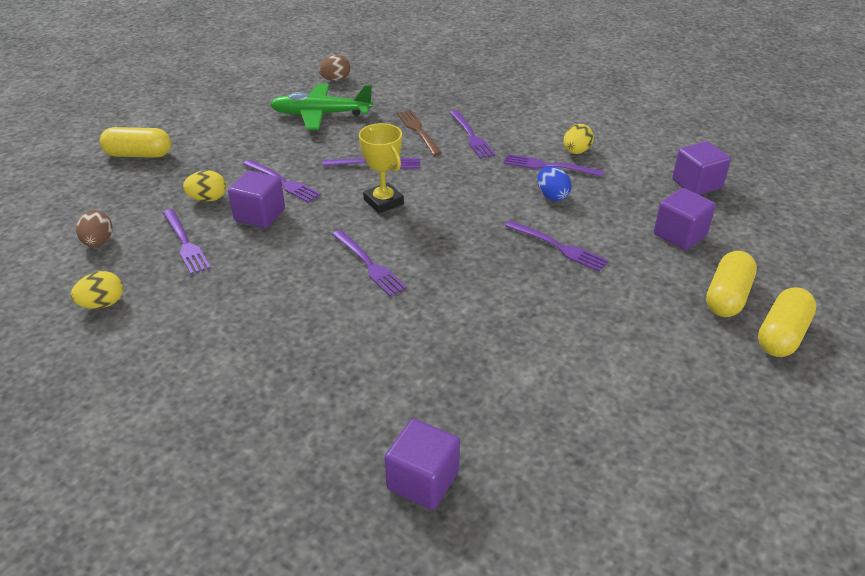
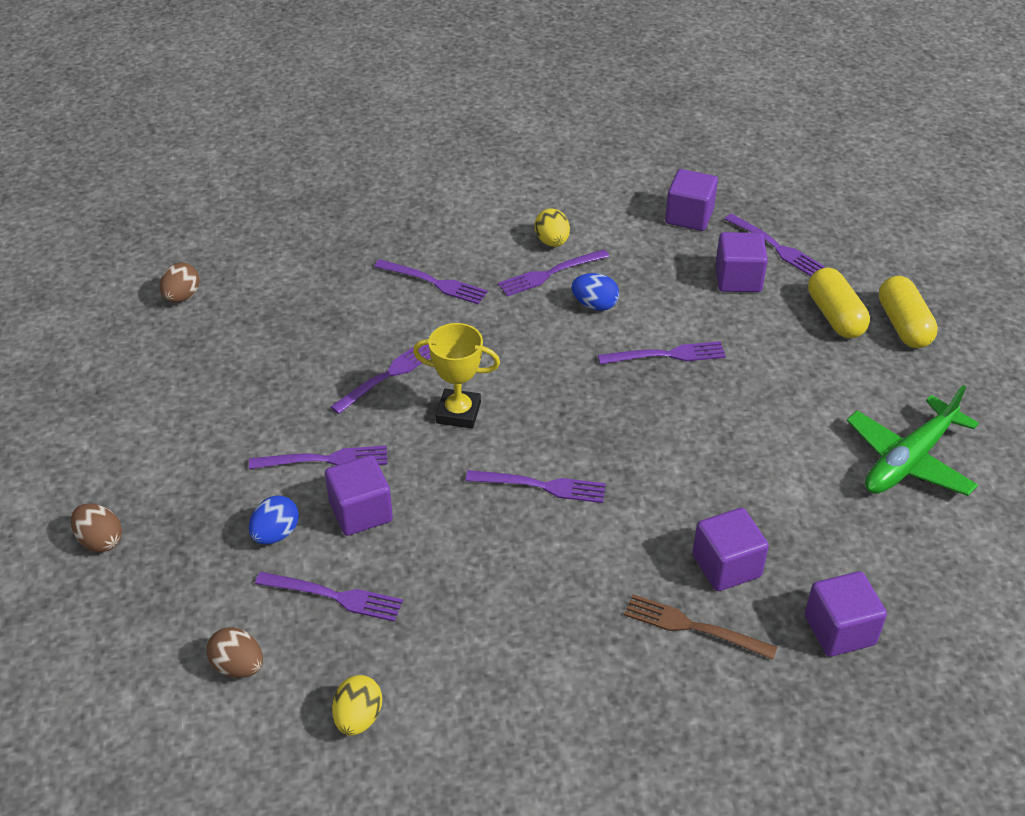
camera: 45 degrees left, 5 degrees up
yellow capsule [100,127,171,158] -> brown egg [71,503,122,552]
yellow egg [183,170,226,202] -> blue egg [249,495,299,544]
green plane [270,84,373,130] -> green plane moved to [847,385,979,496]
brown fork [397,110,442,156] -> brown fork moved to [624,594,777,660]
none -> purple cube [692,508,769,591]
none -> purple fork [724,214,825,276]

